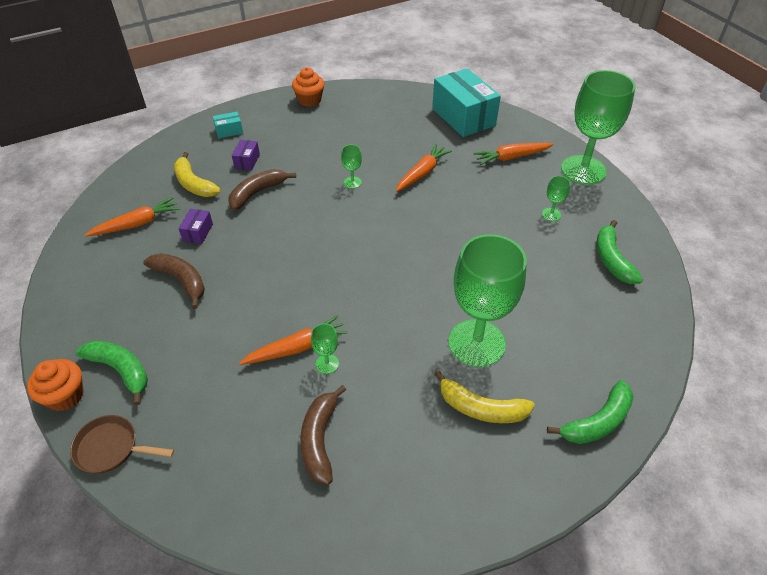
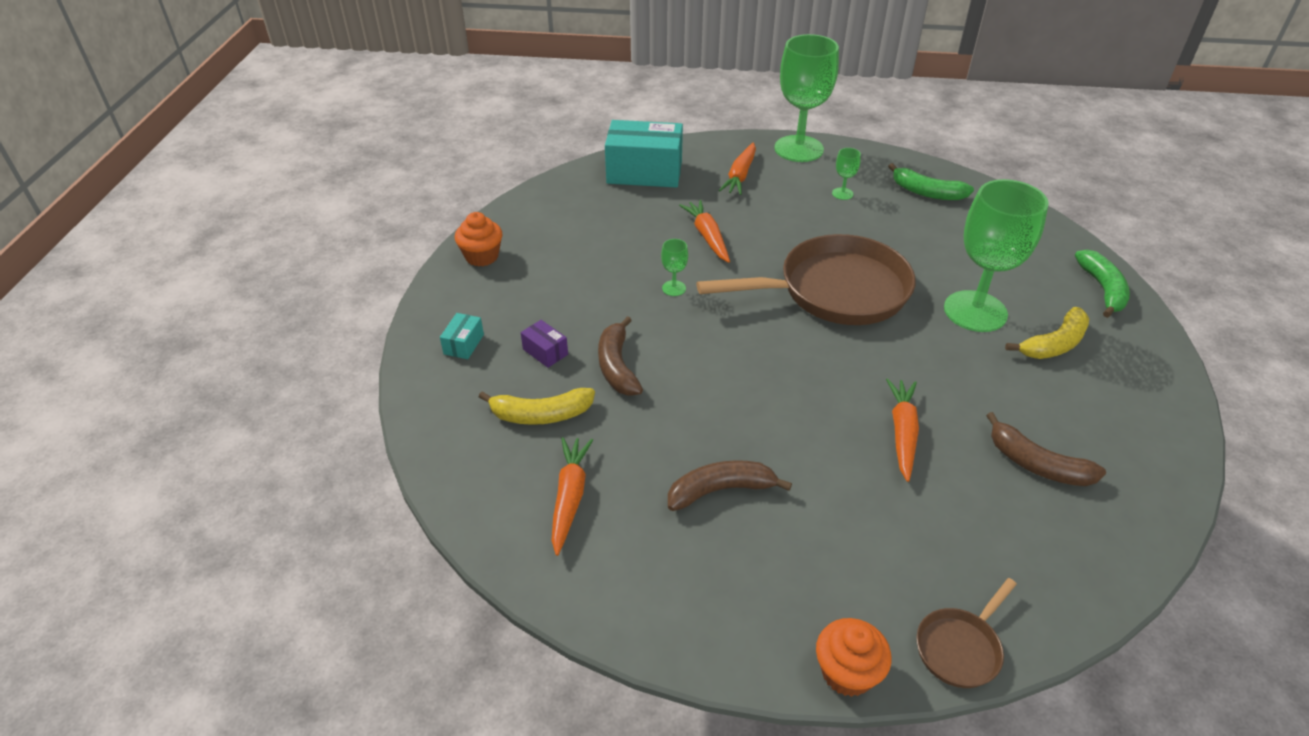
camera: 55 degrees left, 5 degrees down
green banana [75,341,148,405] -> none
purple box [179,209,213,244] -> none
green goblet [311,323,339,374] -> none
none -> brown pan [697,234,916,325]

